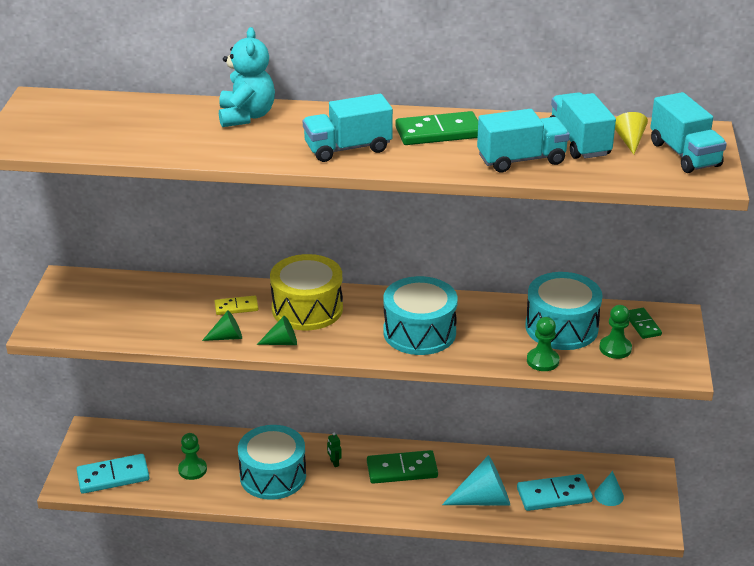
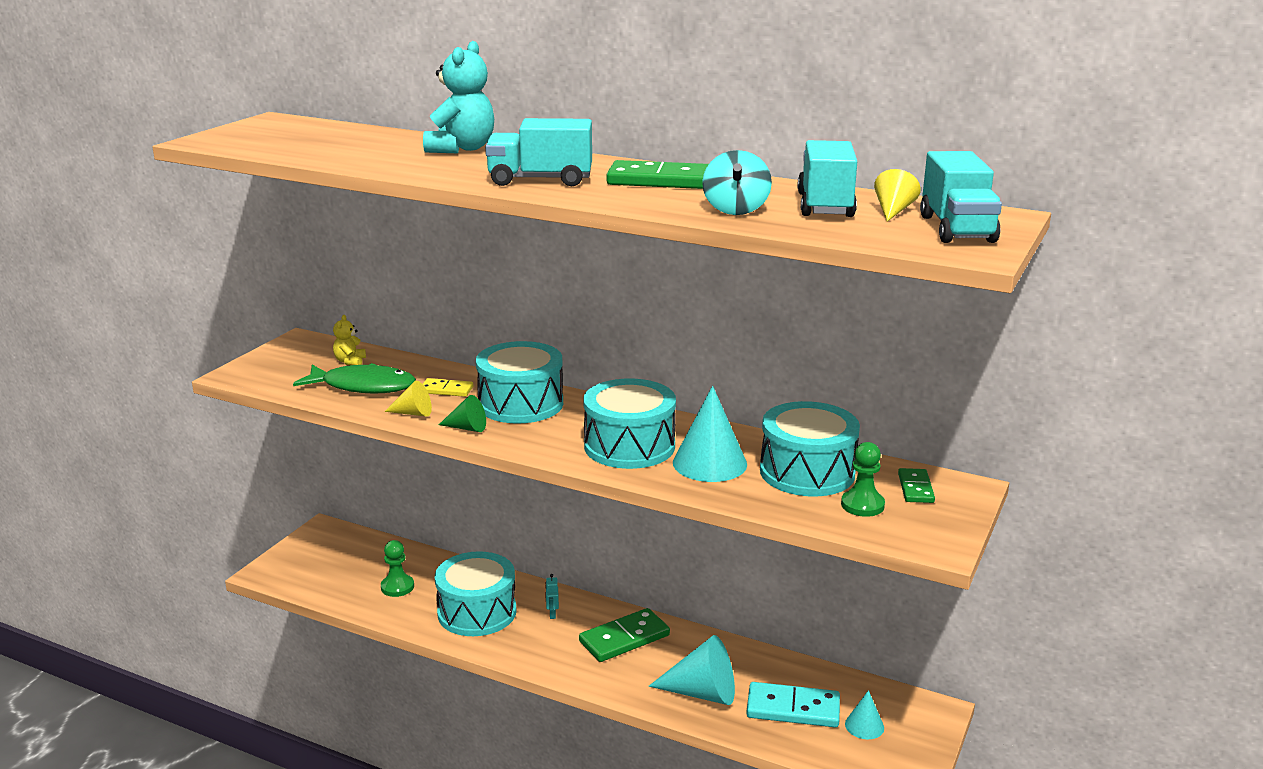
camera: 20 degrees right, 10 degrees down
turquoise domino [76,454,150,494] -> none
green cone [202,310,242,341] -> yellow cone [384,381,432,417]
yellow drum [270,254,343,330] -> turquoise drum [476,341,563,424]
green robot [327,432,342,467] -> turquoise robot [545,574,559,619]
green domino [367,450,438,484] -> green domino turned 45 degrees counterclockwise [579,608,670,662]
turquoise truck [477,109,570,173] -> turquoise spinning top [702,150,772,215]
green pawn [527,317,559,371] -> none
none -> green fish [293,363,416,394]
none -> yellow teddy bear [333,315,366,365]
none -> turquoise cone [673,386,747,482]

